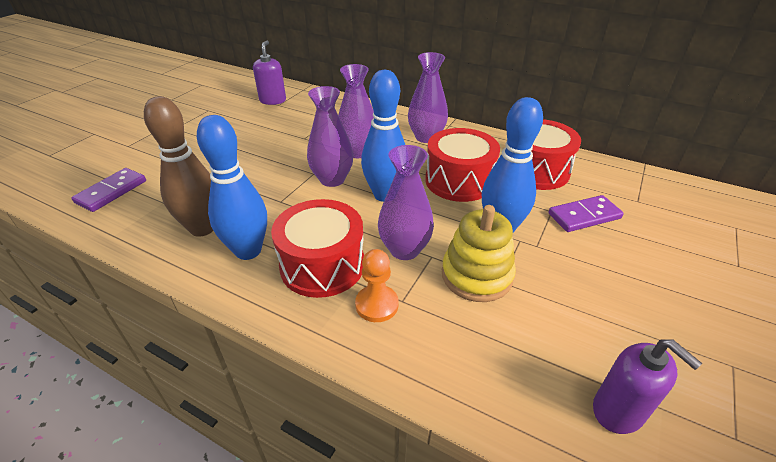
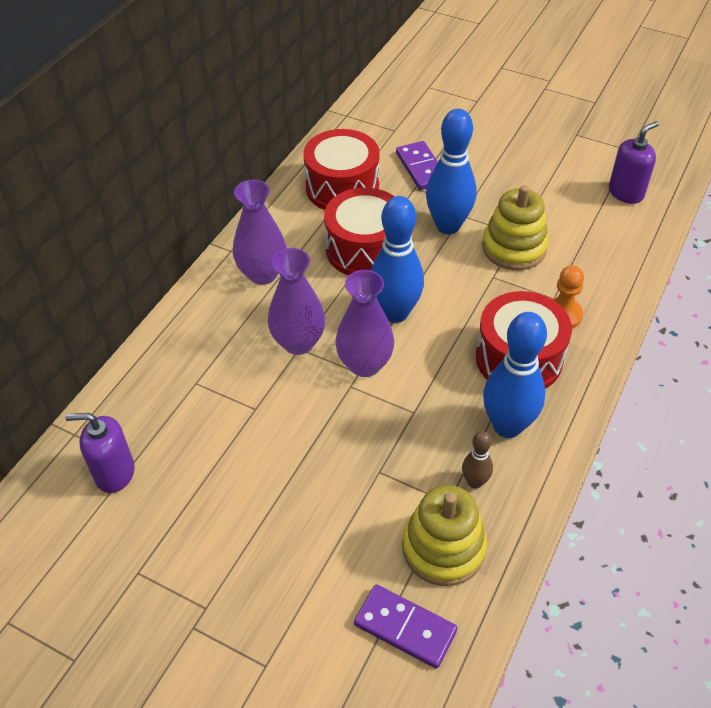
camera: 90 degrees left, 10 degrees up
brown bowling pin [144,96,213,237] -> brown bowling pin [462,431,493,489], size x0.49
purple vase [378,145,434,260] -> none
none -> yellow stacking toy [402,485,487,586]

